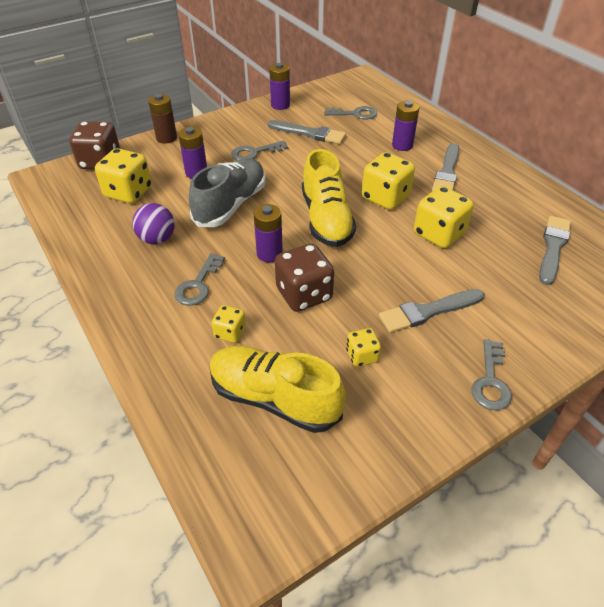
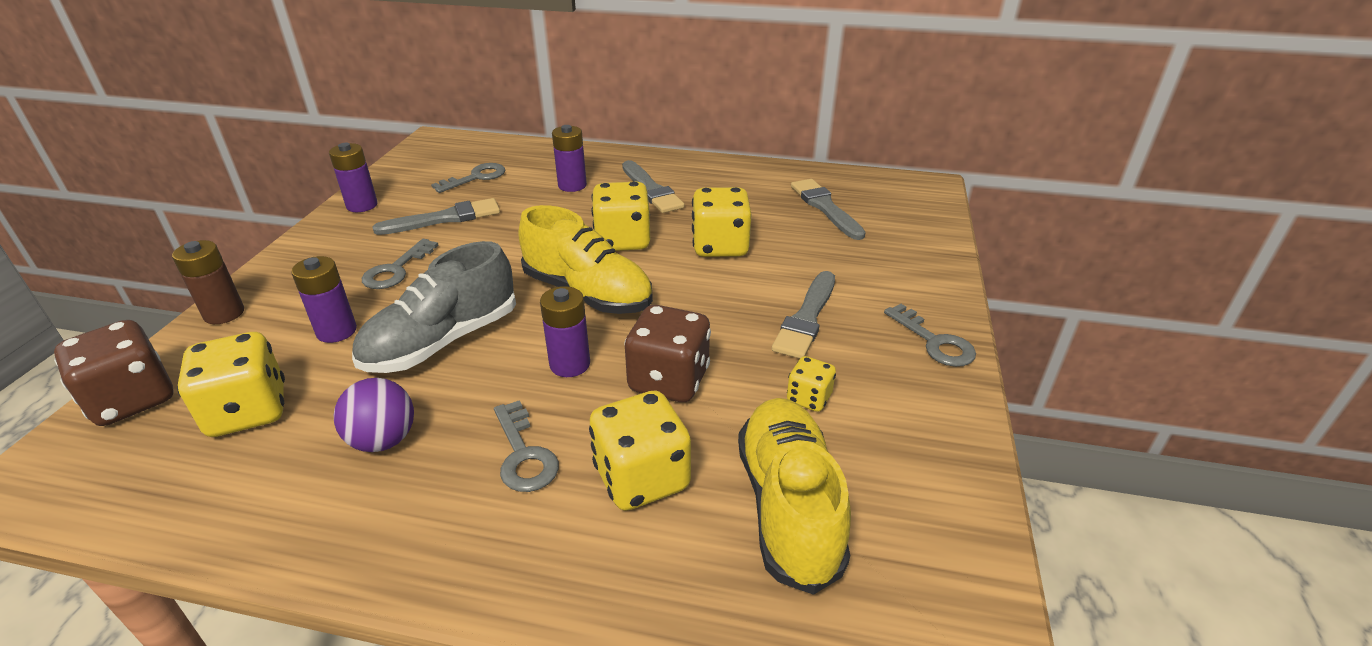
camera: 45 degrees left, 10 degrees down
grey shoe [189,158,266,227] -> grey shoe turned 120 degrees counterclockwise [352,241,516,373]
yellow shoe [209,346,346,433] -> yellow shoe turned 105 degrees clockwise [738,398,851,595]
yellow dice [212,305,246,343] -> yellow dice [589,391,691,511], size x1.86

